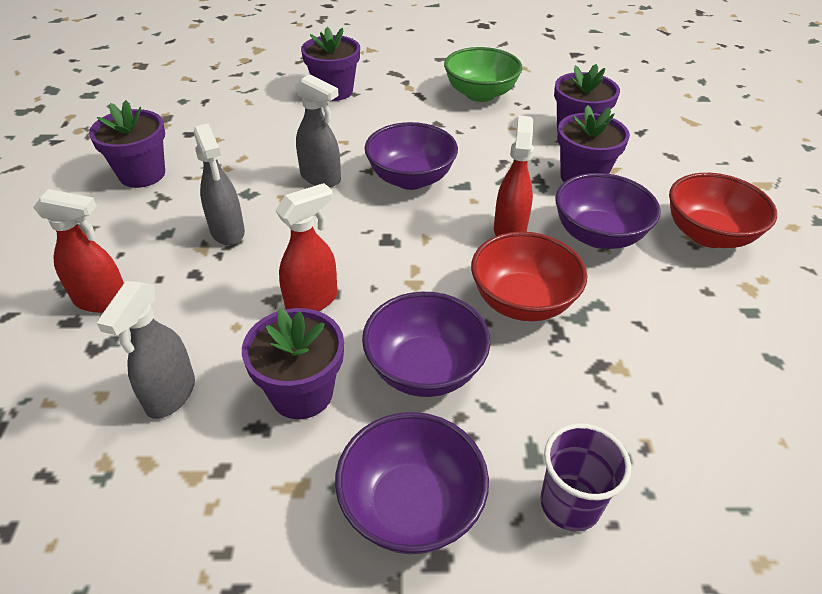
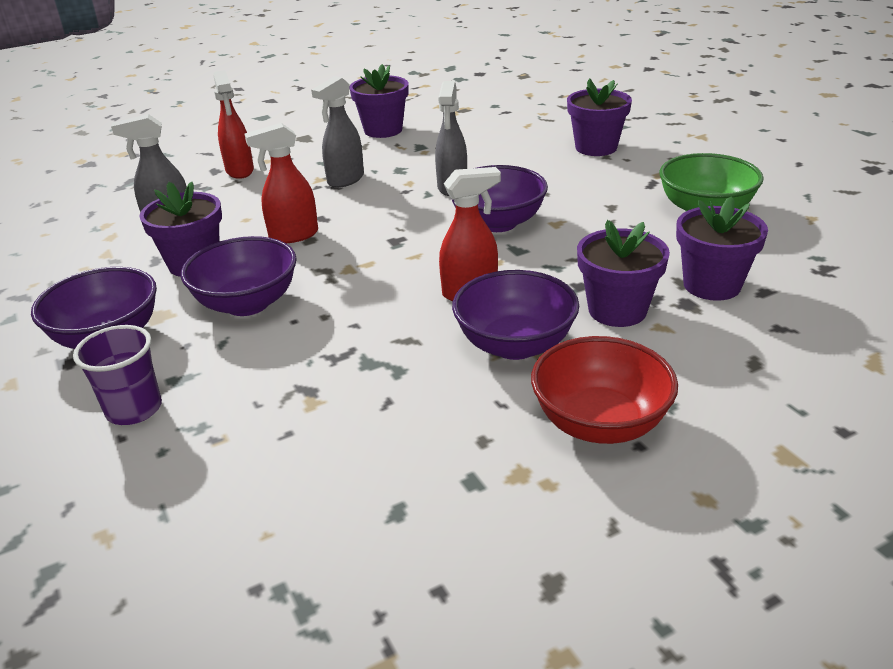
camera: 65 degrees right, 10 degrees down
red spray bottle [275,183,337,311] -> red spray bottle turned 135 degrees clockwise [245,123,318,243]
red bowl [471,232,587,321] -> none

